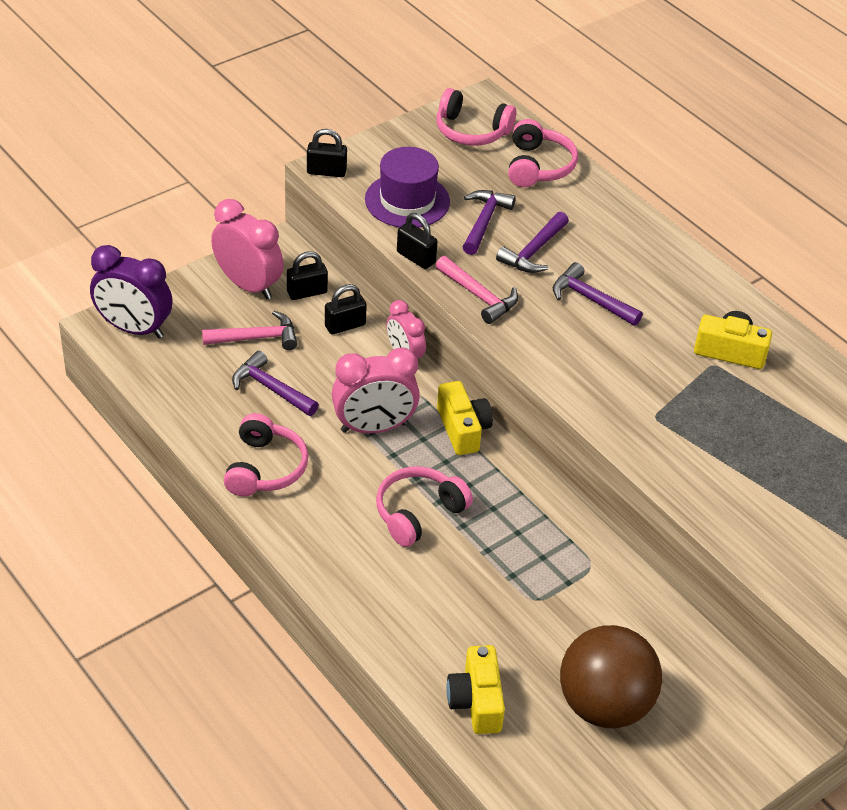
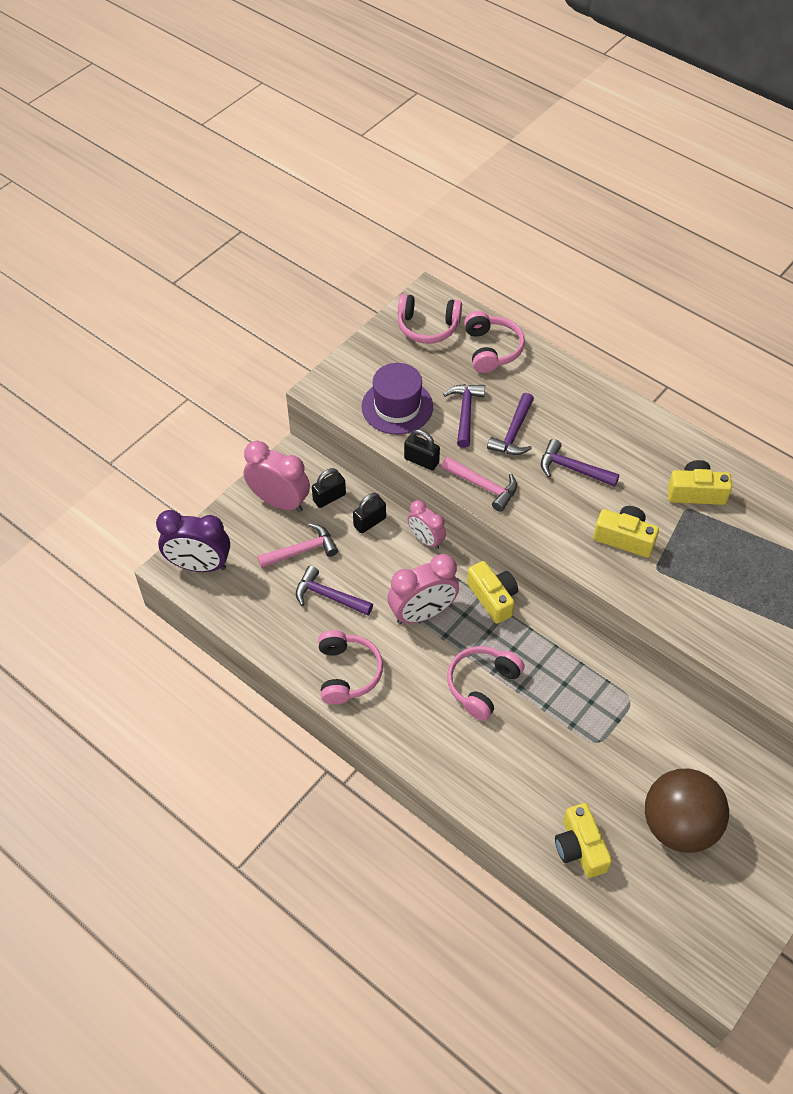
camera: 10 degrees left, 10 degrees up
black padlock [307,129,347,177] -> none
none -> yellow camera [593,506,659,558]

